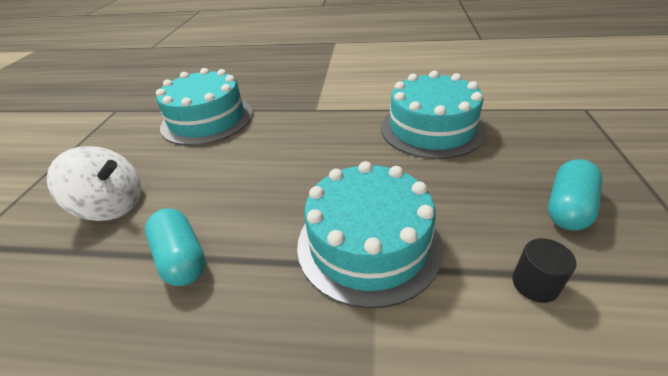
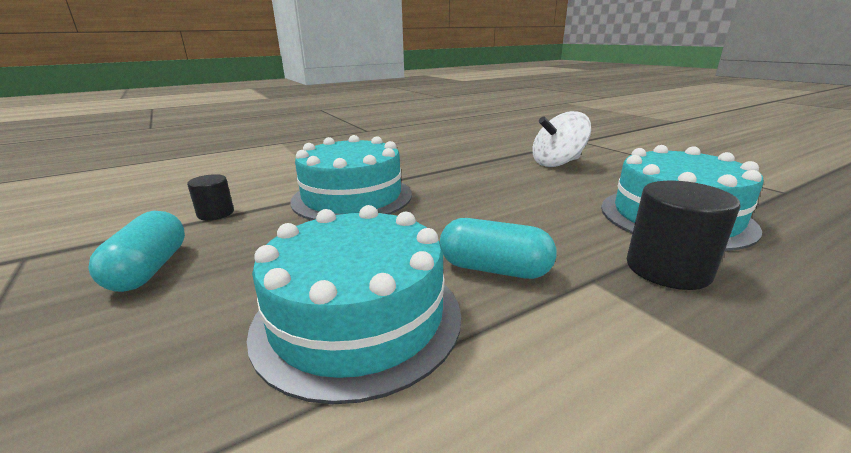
camera: 140 degrees right, 15 degrees down
turquoise capsule [145,208,206,286] -> turquoise capsule moved to [440,218,557,279]
none -> black cylinder [626,181,741,290]

